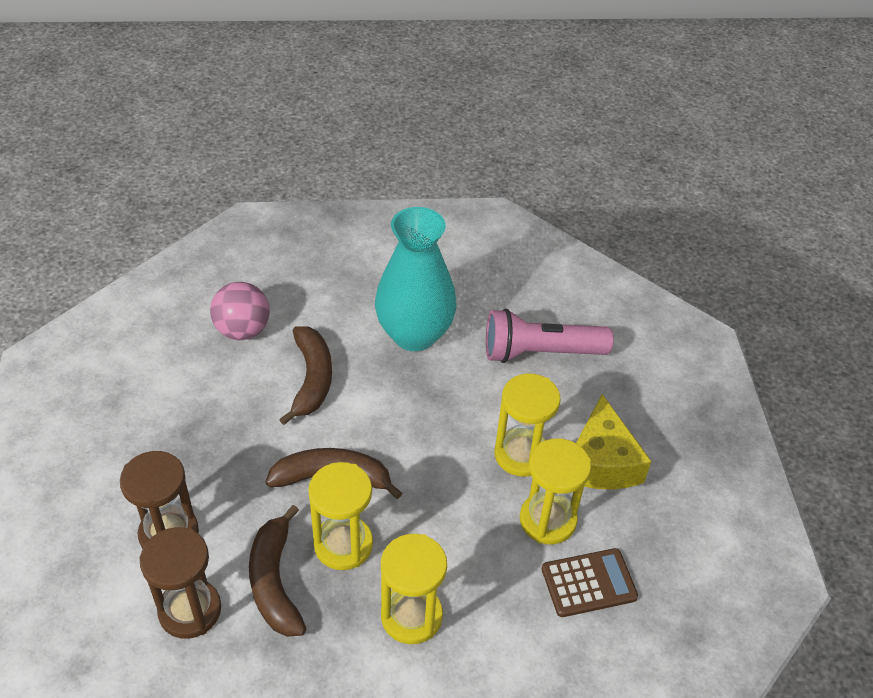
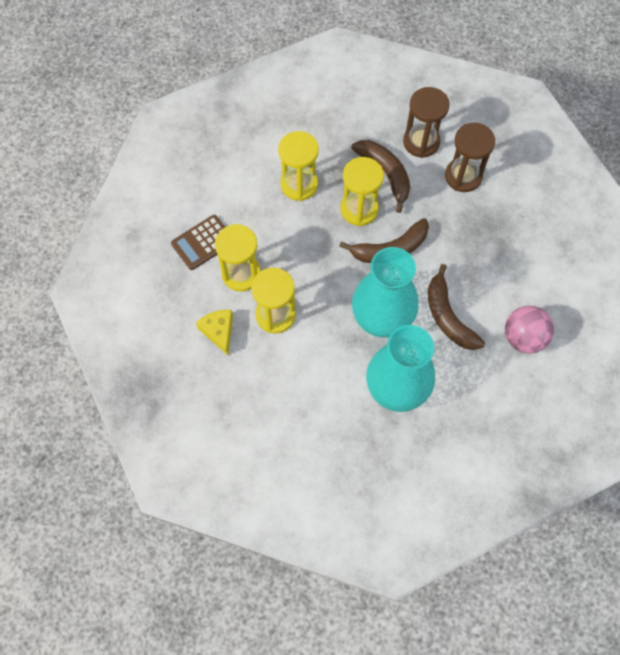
camera: 160 degrees right, 20 degrees up
pink flashlight [486,309,614,363] -> none
yellow cheese [576,394,651,489] -> yellow cheese [196,310,233,355], size x0.63
none -> turquoise vase [352,247,419,338]

